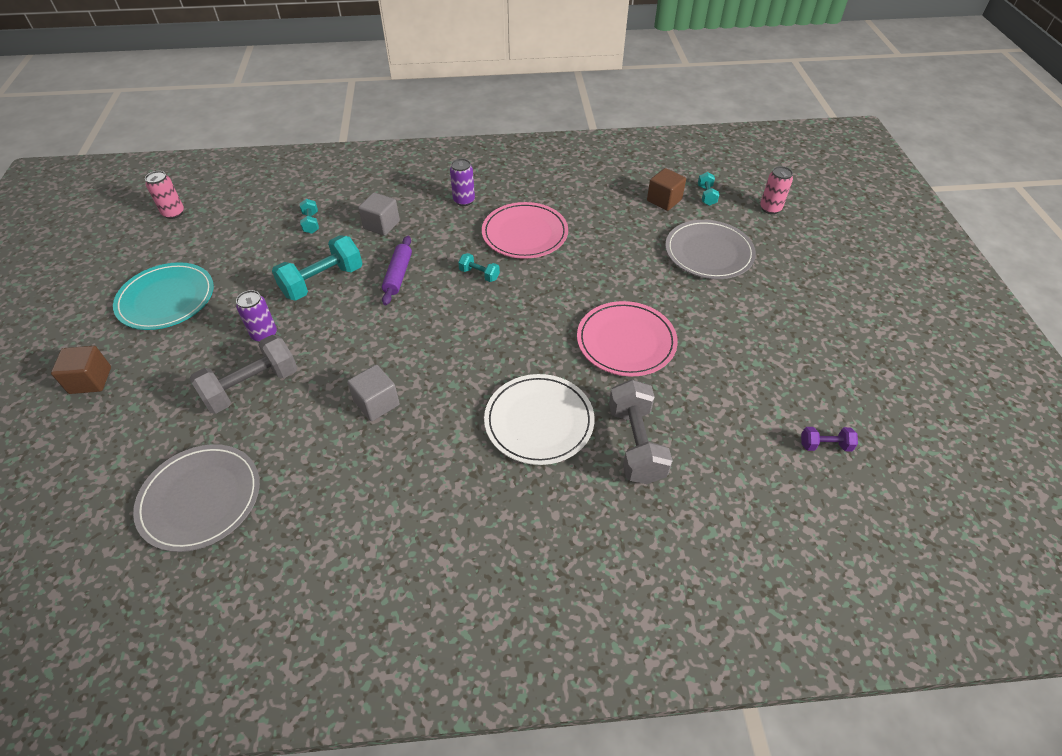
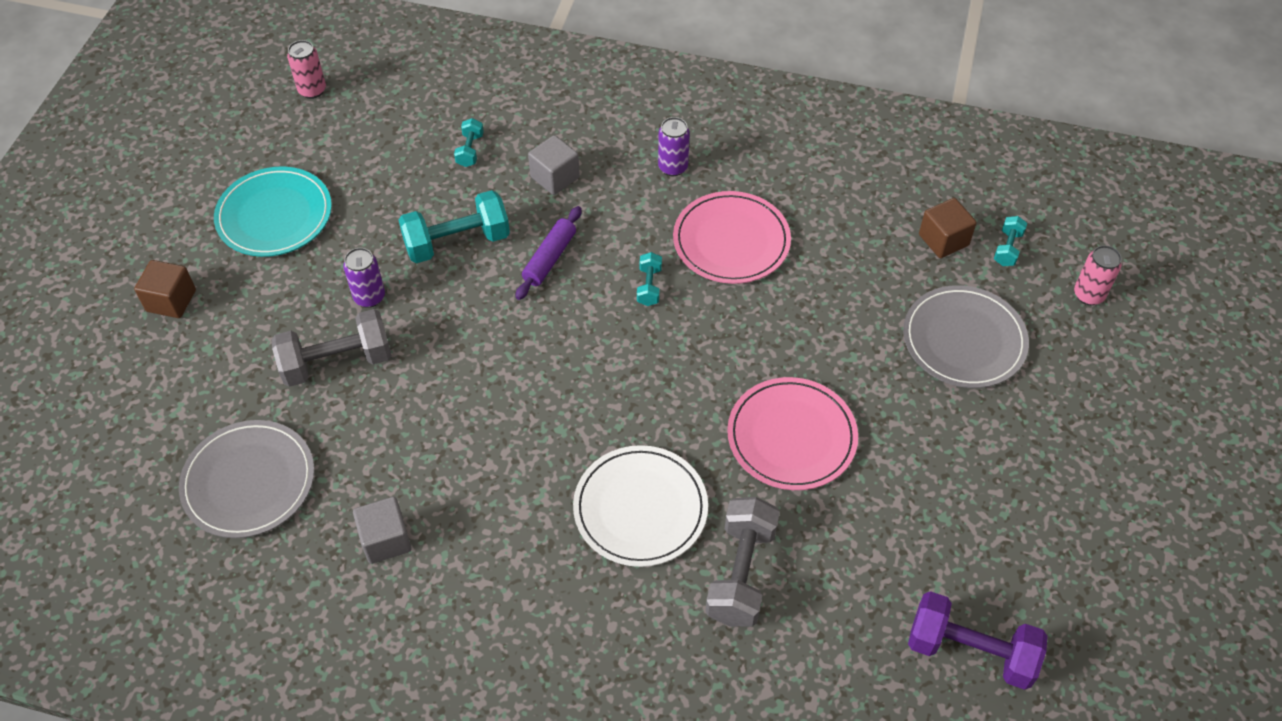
camera: 20 degrees right, 5 degrees up
grey cube [347,365,399,421] -> grey cube moved to [353,497,412,564]
turquoise dumbbell [458,253,500,282] -> turquoise dumbbell turned 45 degrees clockwise [637,252,662,306]
purple dumbbell [801,427,858,451] -> purple dumbbell [908,591,1047,690], size x2.02

